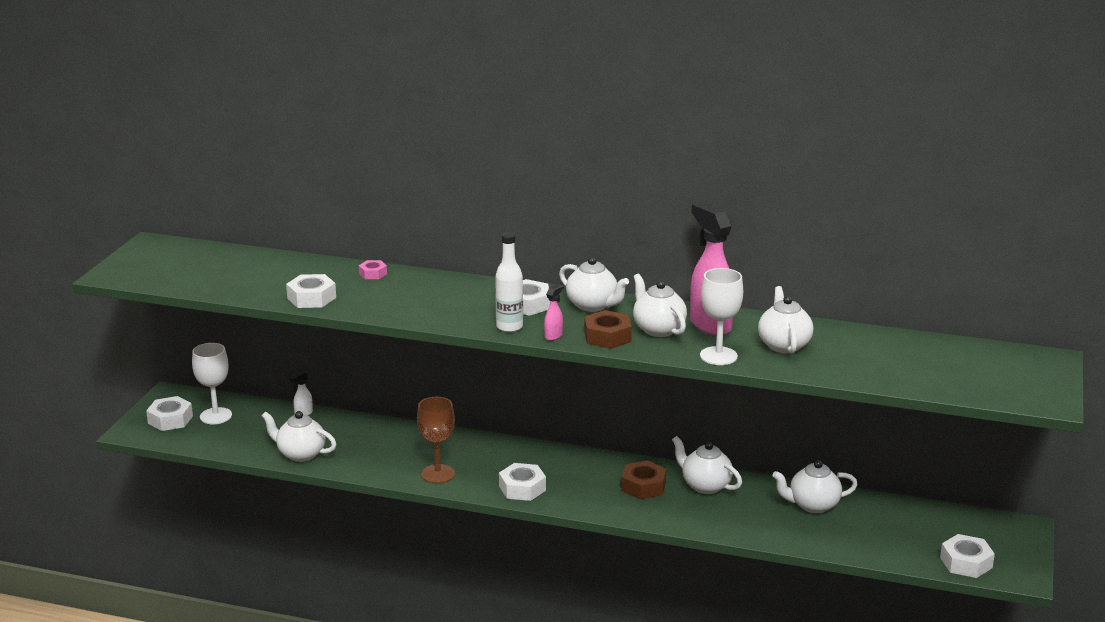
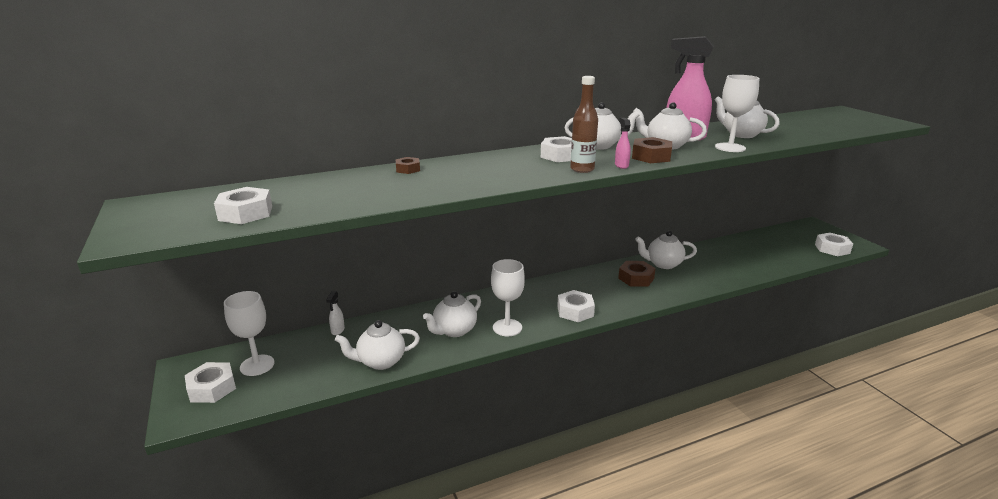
camera: 40 degrees left, 0 degrees up
white nut [286,274,336,308] -> white nut moved to [214,187,272,224]
pink nut [359,260,387,279] -> brown nut [396,157,420,174]
brown goblet [417,397,455,484] -> white goblet [491,259,525,336]
white bottle [495,232,523,332] -> brown bottle [570,76,598,173]
white teapot [772,460,858,513] -> white teapot moved to [423,291,481,337]

